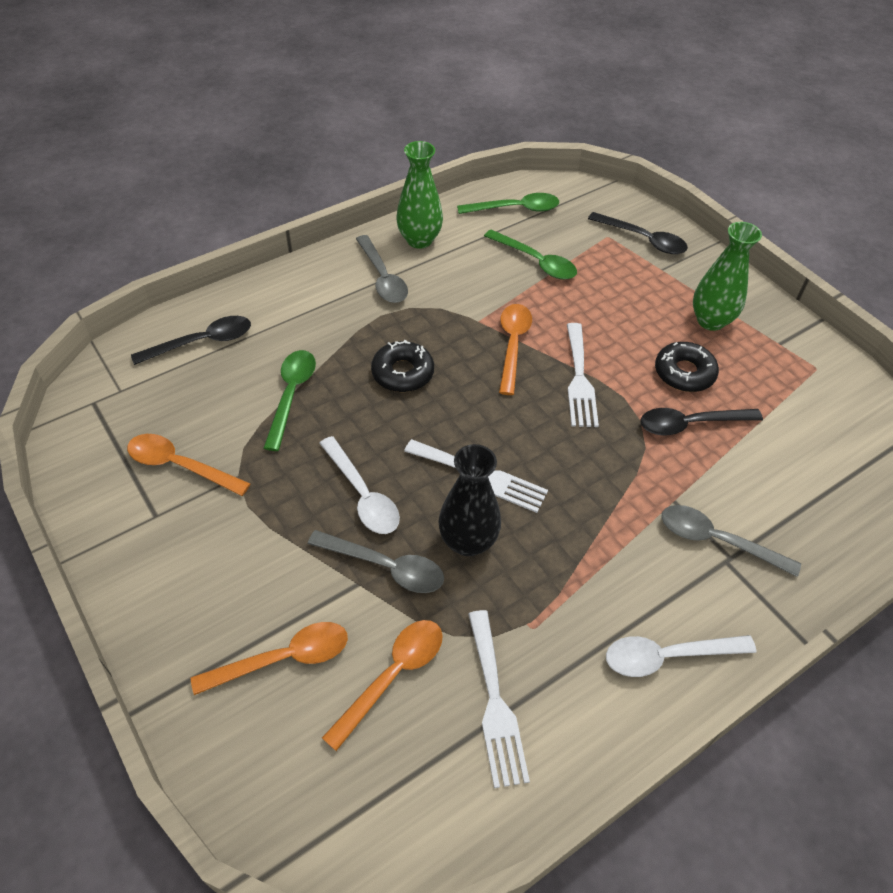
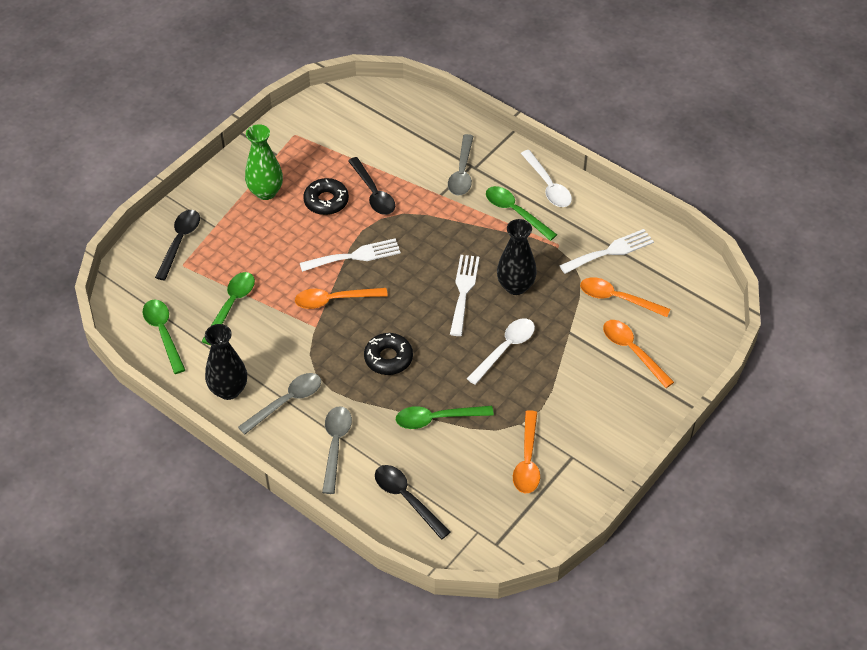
camera: 105 degrees left, 0 degrees up
grey spoon [308,530,444,593] -> grey spoon moved to [322,406,352,494]
green vase [396,141,443,249] -> black vase [205,324,247,400]
none -> green spoon [486,186,557,241]

